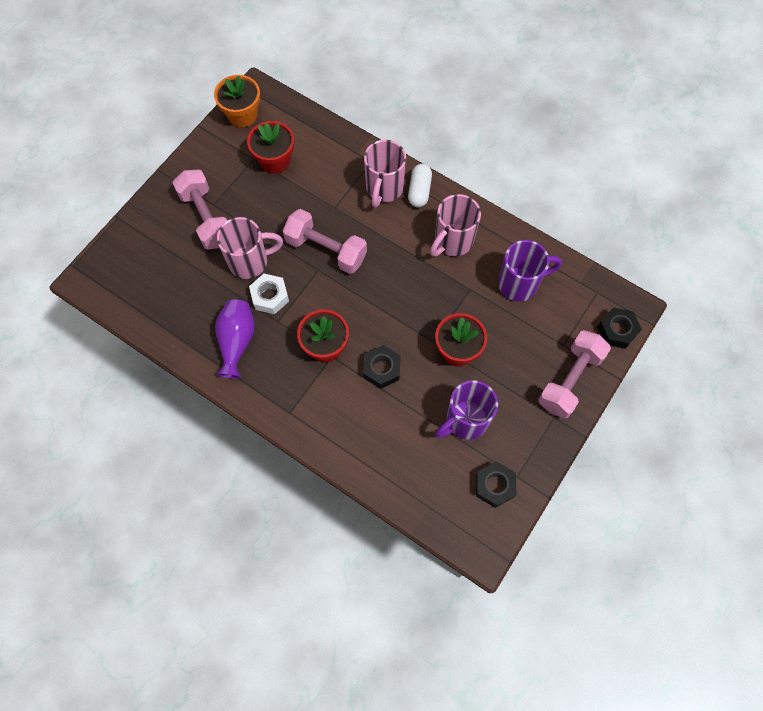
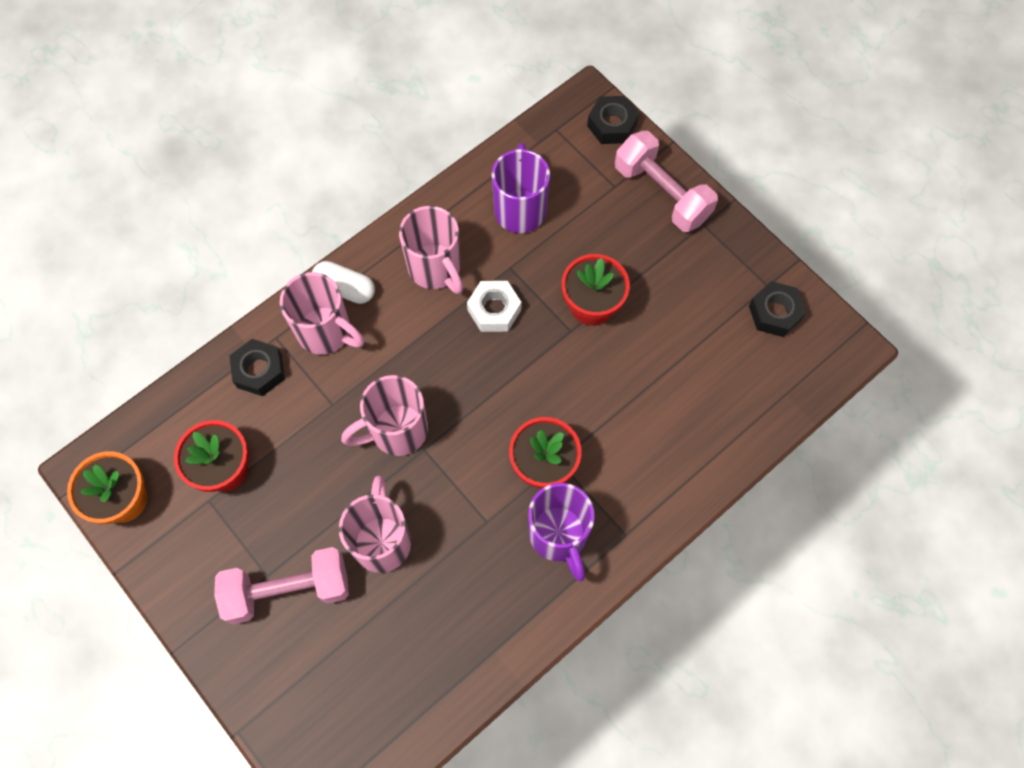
camera: 75 degrees left, 0 degrees up
purple vase [215,299,255,379] -> none
white nut [249,273,289,314] -> white nut moved to [467,281,521,332]
pink dumbbell [283,209,367,274] -> pink mug [341,375,428,456]
black nut [363,345,401,389] -> black nut moved to [229,339,285,396]
purple mug [435,380,498,440] -> purple mug moved to [528,483,595,581]

